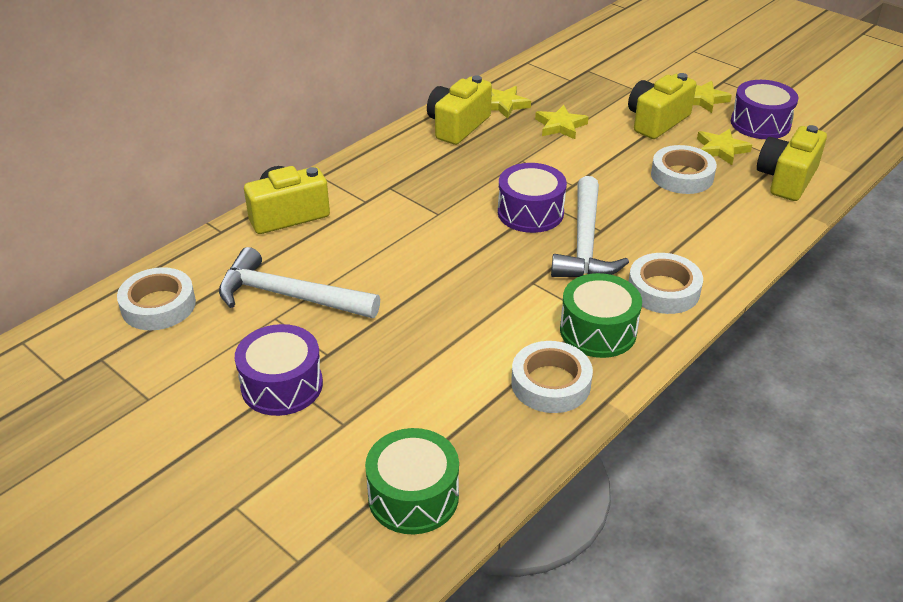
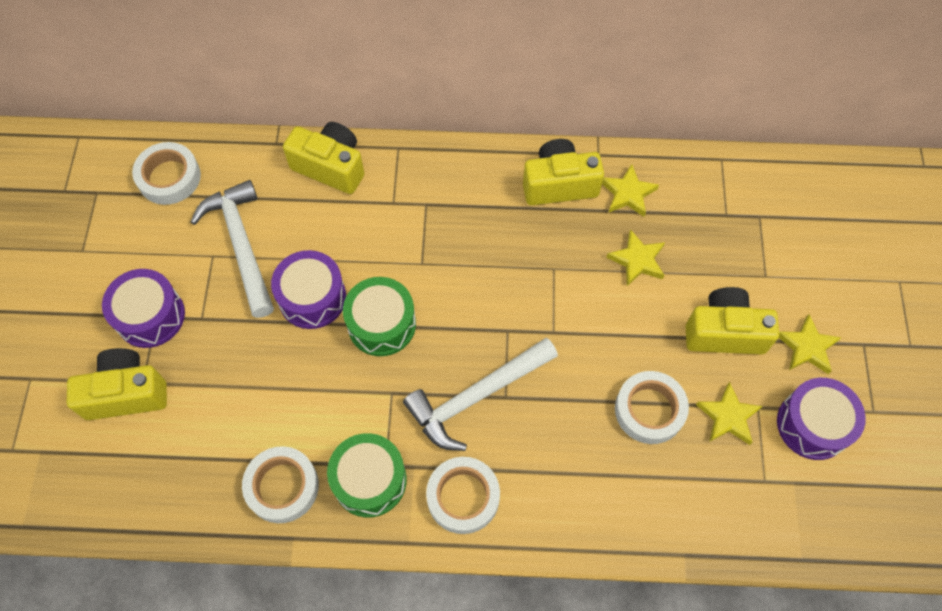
camera: 50 degrees right, 25 degrees up
green drum [365,428,459,534] -> green drum moved to [343,277,416,356]
purple drum [498,163,567,233] -> purple drum moved to [271,250,346,329]
yellow camera [757,125,827,201] -> yellow camera moved to [67,348,167,420]

